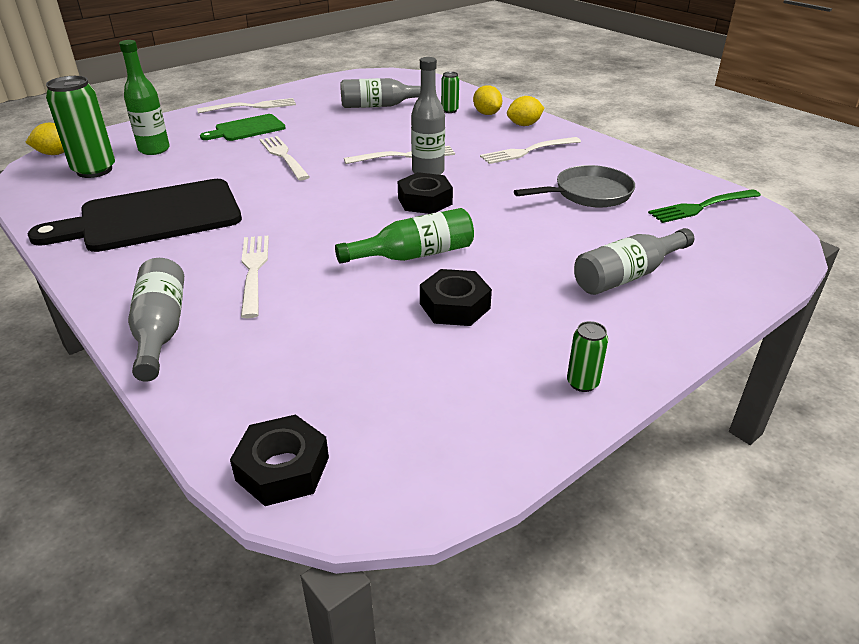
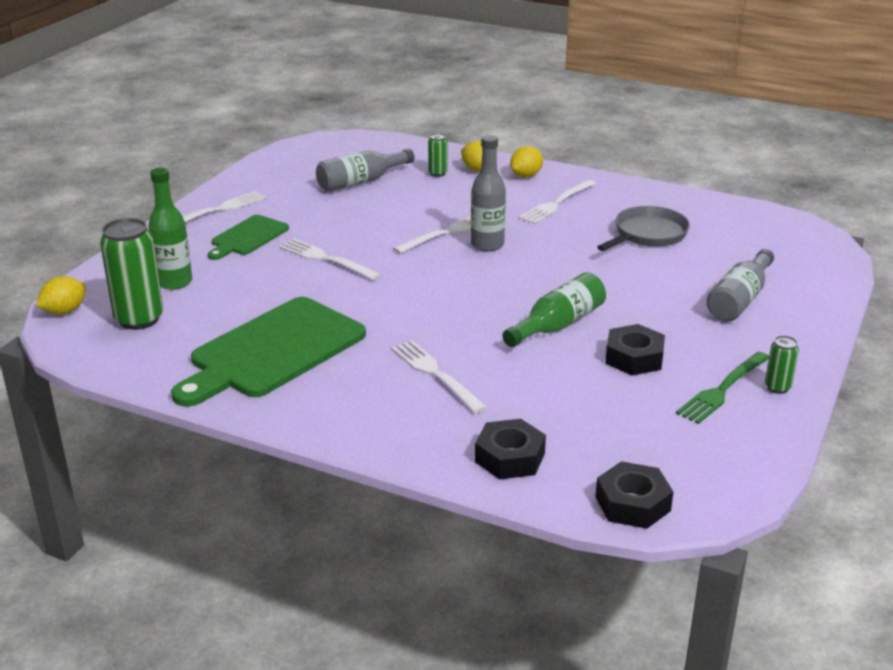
camera: 25 degrees left, 5 degrees down
black cutting board [28,179,242,252] -> green cutting board [171,297,366,407]
grey bottle [128,258,184,382] -> none
black nut [398,172,453,214] -> black nut moved to [475,419,546,479]
green fork [648,189,761,223] -> green fork moved to [676,352,769,424]

